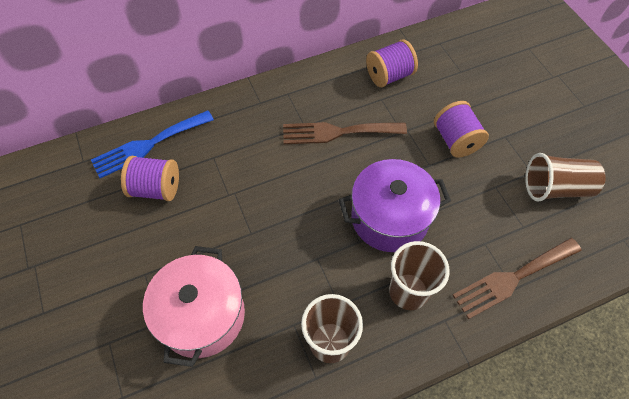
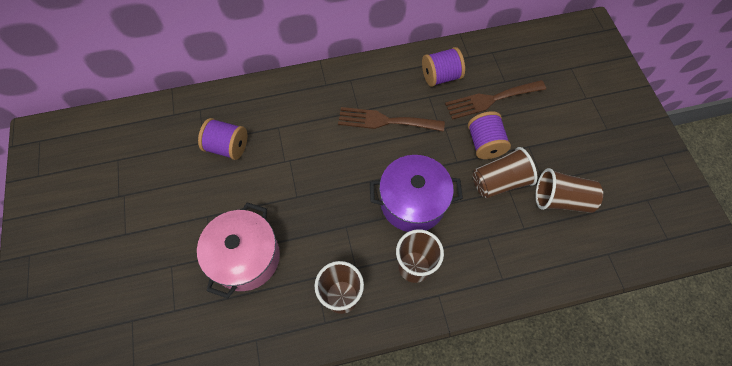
camera: 10 degrees right, 5 degrees up
blue fork [91,110,214,178] -> none
brown fork [452,238,582,319] -> brown fork moved to [445,80,546,120]
none -> brown cup [473,147,537,198]

